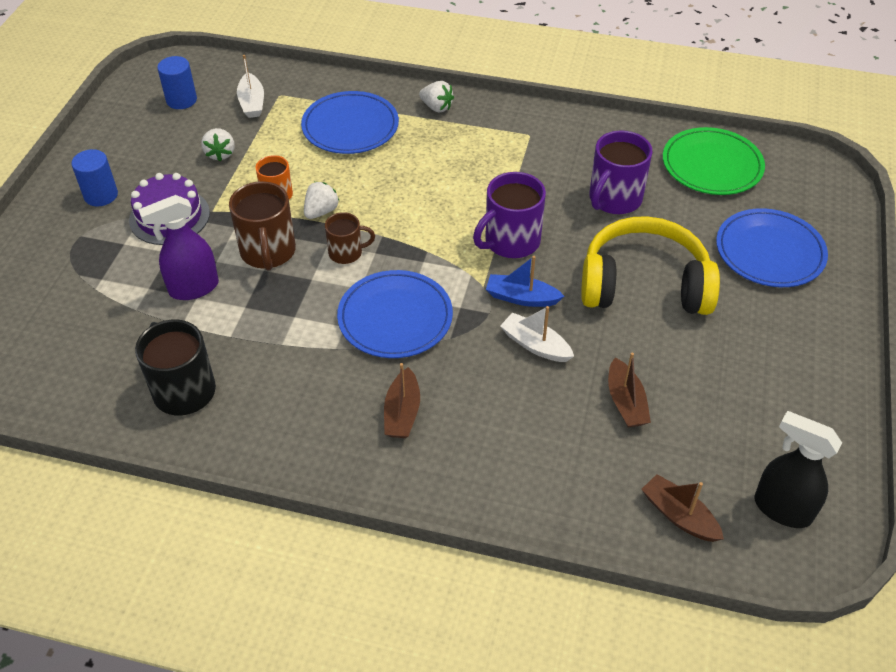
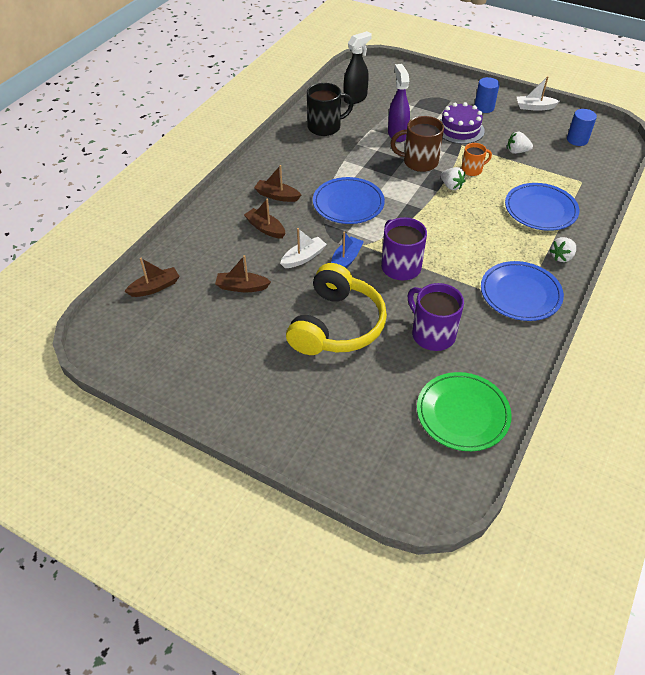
camera: 105 degrees right, 0 degrees up
white boat [237,55,264,118] -> white boat moved to [517,76,560,111]
brown mug [325,212,375,264] -> none
blue plate [716,208,828,287] -> blue plate moved to [481,261,564,321]
black spray bottle [754,411,842,528] -> black spray bottle moved to [344,31,372,104]
none -> brown boat [244,199,285,239]

